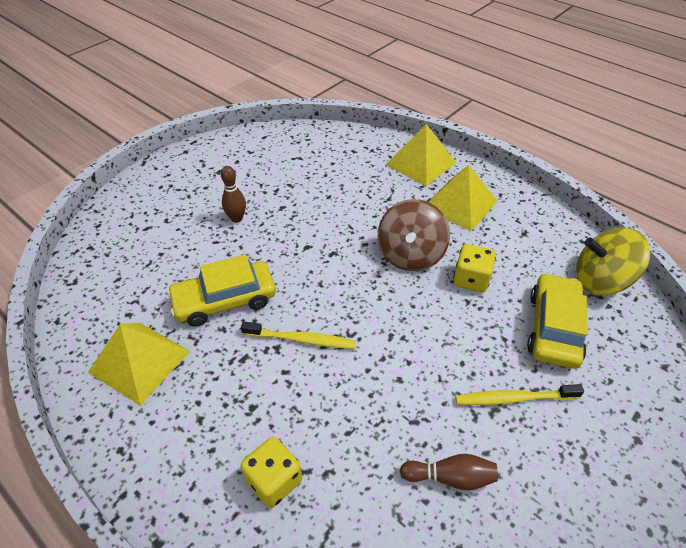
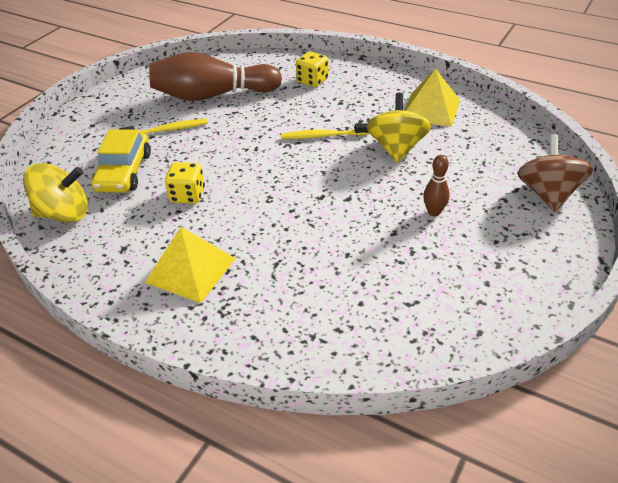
camera: 170 degrees right, 5 degrees down
yellow car [167,255,276,327] -> yellow spinning top [366,93,431,163]
brown spinning top [378,199,450,271] -> brown spinning top moved to [517,134,593,212]
yellow pyramid [385,124,457,187] -> none
brown bowling pin [400,454,498,491] -> brown bowling pin [149,52,282,101], size x2.35

